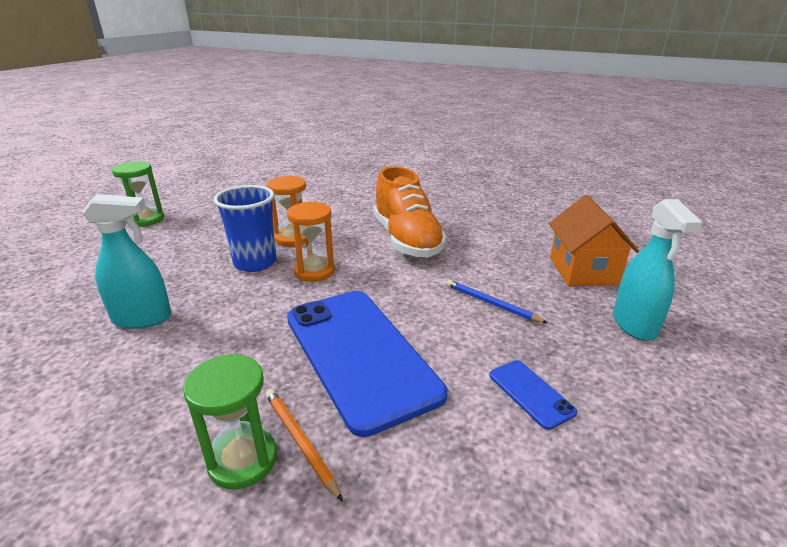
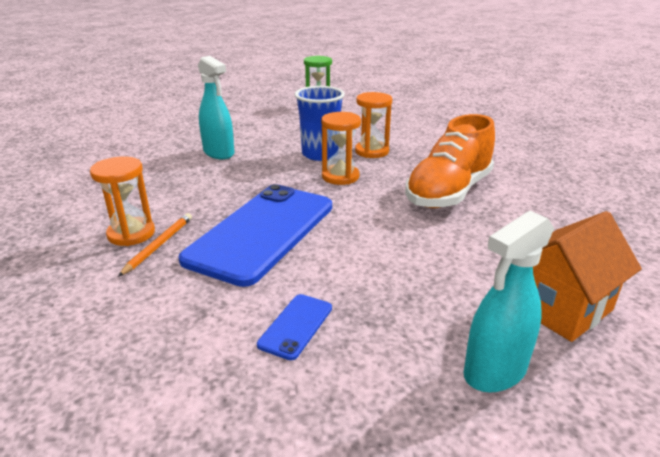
camera: 55 degrees right, 0 degrees up
green hourglass [183,354,277,489] -> orange hourglass [90,157,155,246]
blue pencil [446,279,547,323] -> none

